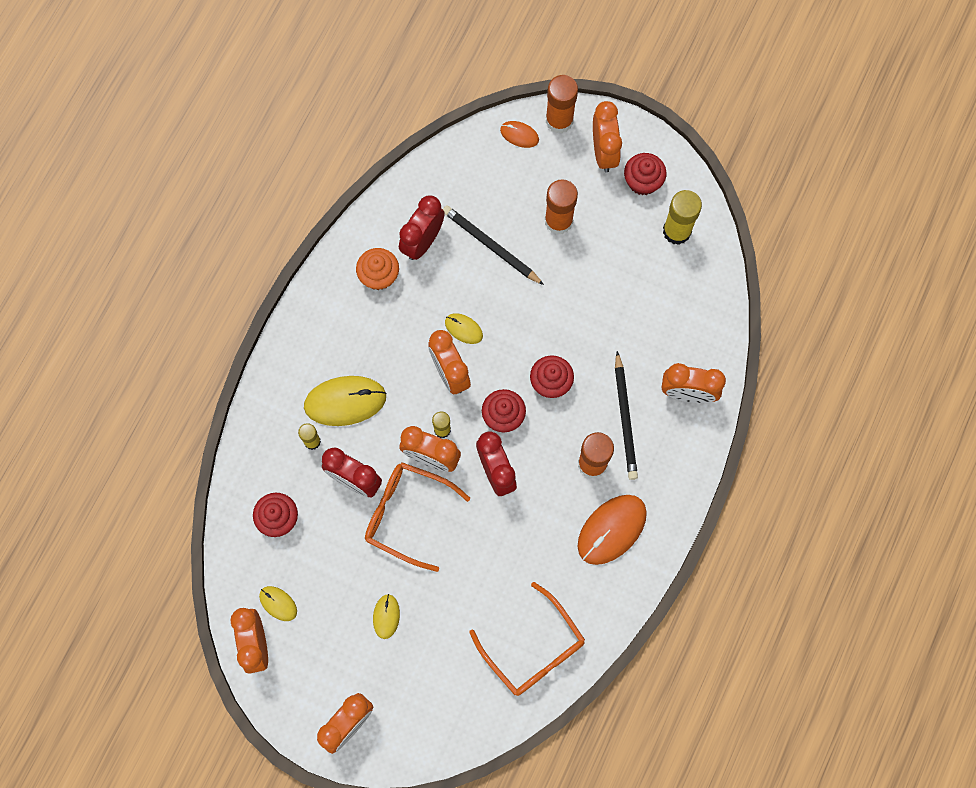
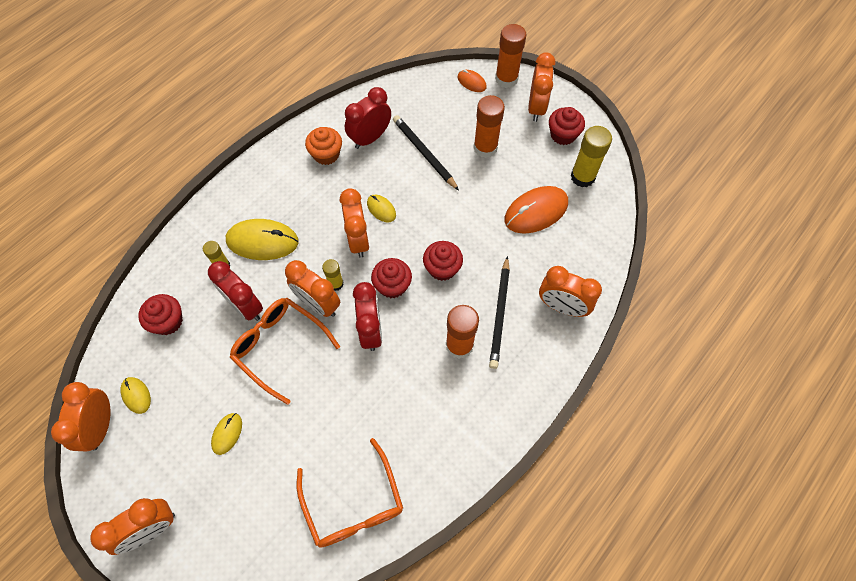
camera: 15 degrees right, 10 degrees down
orange mouse [578,495,647,565] -> orange mouse moved to [505,186,568,234]

